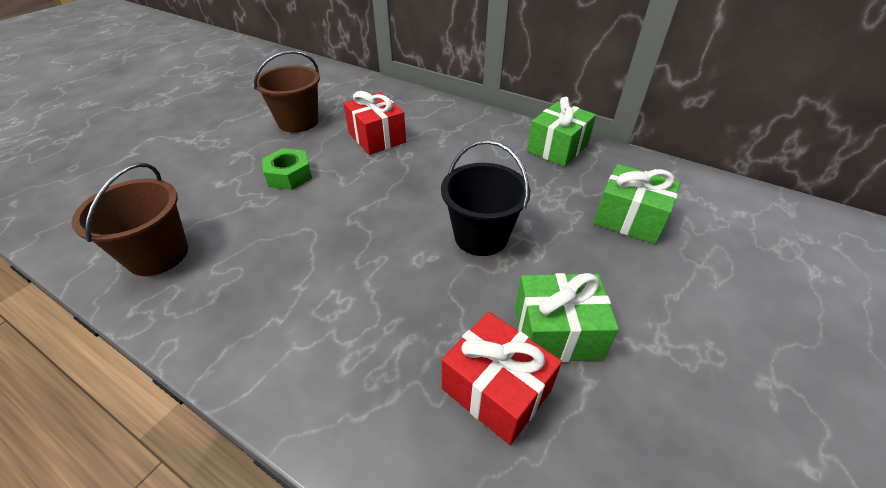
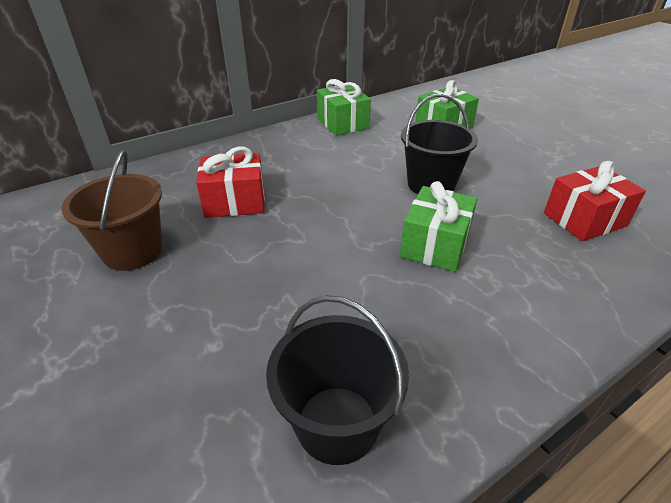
camera: 65 degrees left, 5 degrees down
brown bucket [71,163,188,276] -> black bucket [266,295,409,465]
green nut [262,148,312,190] -> none
green gift [515,273,619,362] -> green gift moved to [400,181,477,272]

